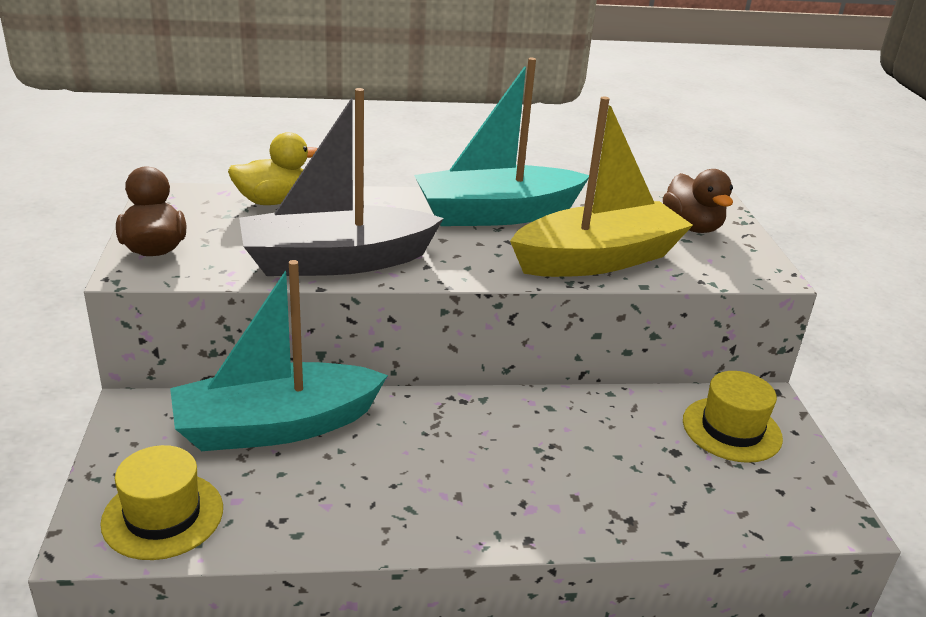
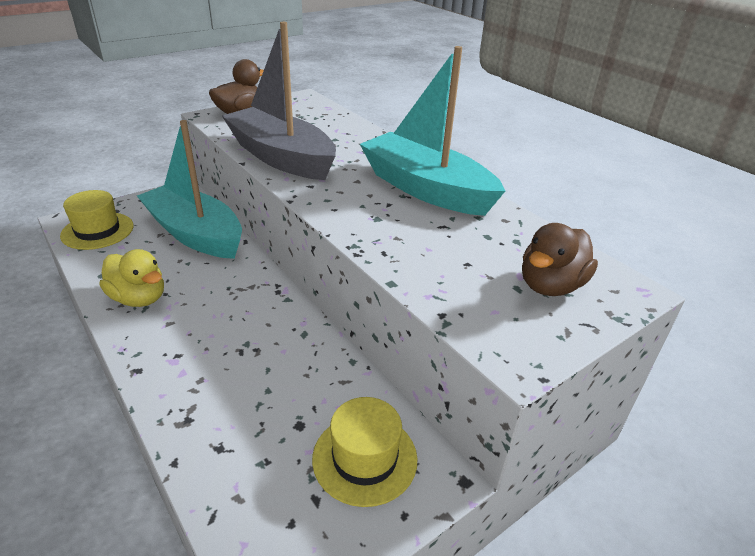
camera: 60 degrees right, 5 degrees up
yellow duck [228,132,318,205] -> yellow duck moved to [100,249,164,307]
yellow boat [510,96,693,277] -> none

